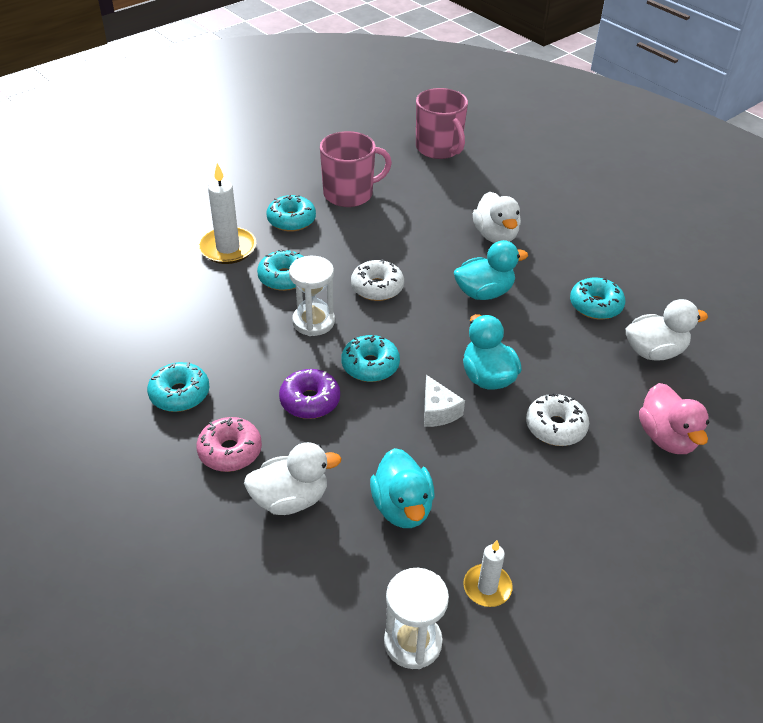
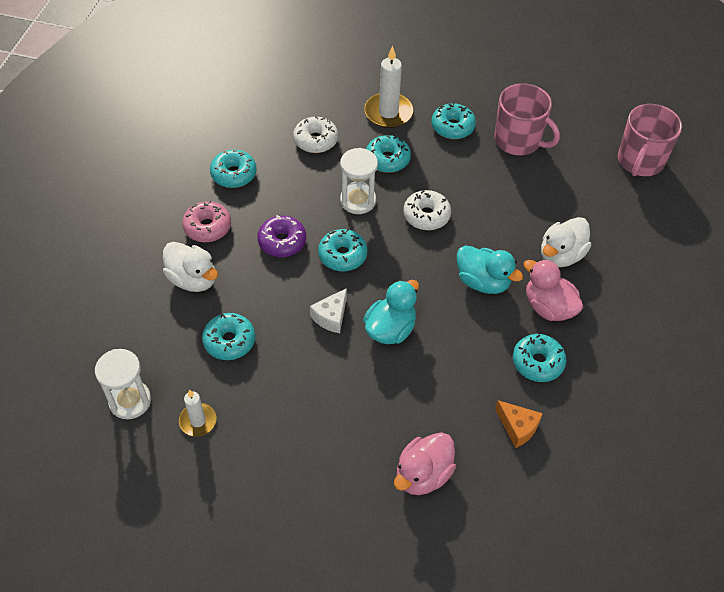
camera: 55 degrees right, 10 degrees up
turquoise duck [370,448,434,528] -> turquoise donut [202,313,255,360]
white donut [526,393,589,446] -> white donut moved to [293,115,338,153]
white duck [626,299,708,361] -> orange cheese [495,400,543,448]
none -> pink duck [524,259,583,321]

